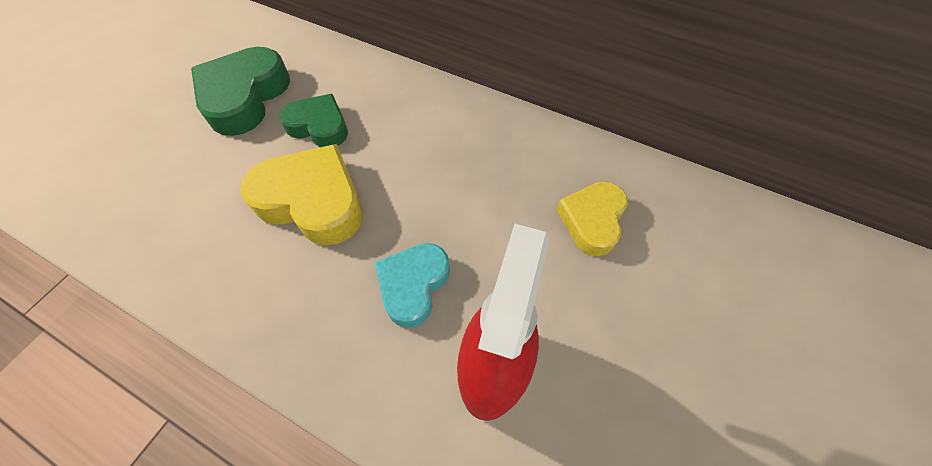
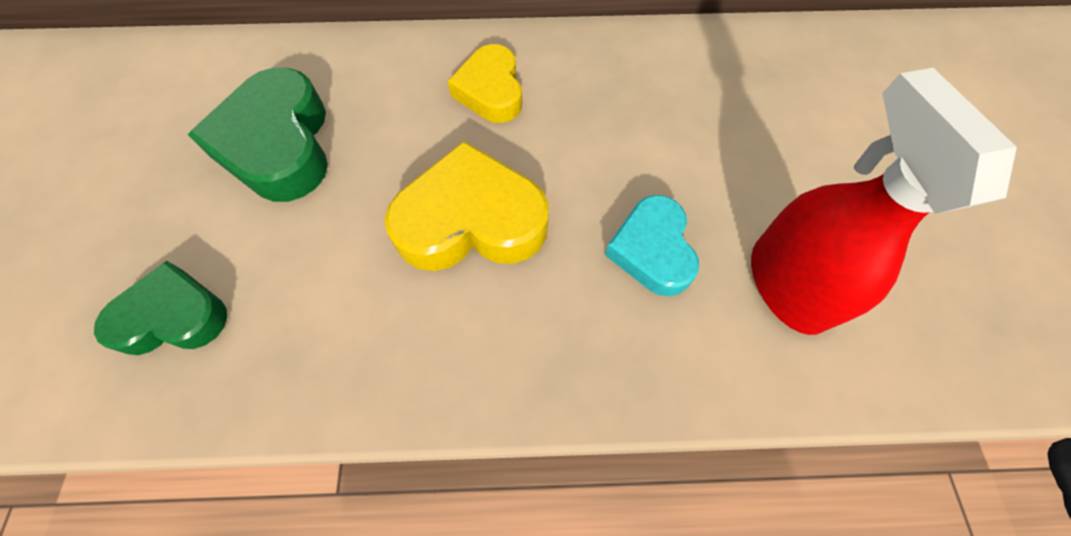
camera: 30 degrees left, 5 degrees up
green heart [279,94,348,147] -> green heart moved to [94,261,227,355]
yellow heart [556,182,628,256] -> yellow heart moved to [448,44,522,123]

